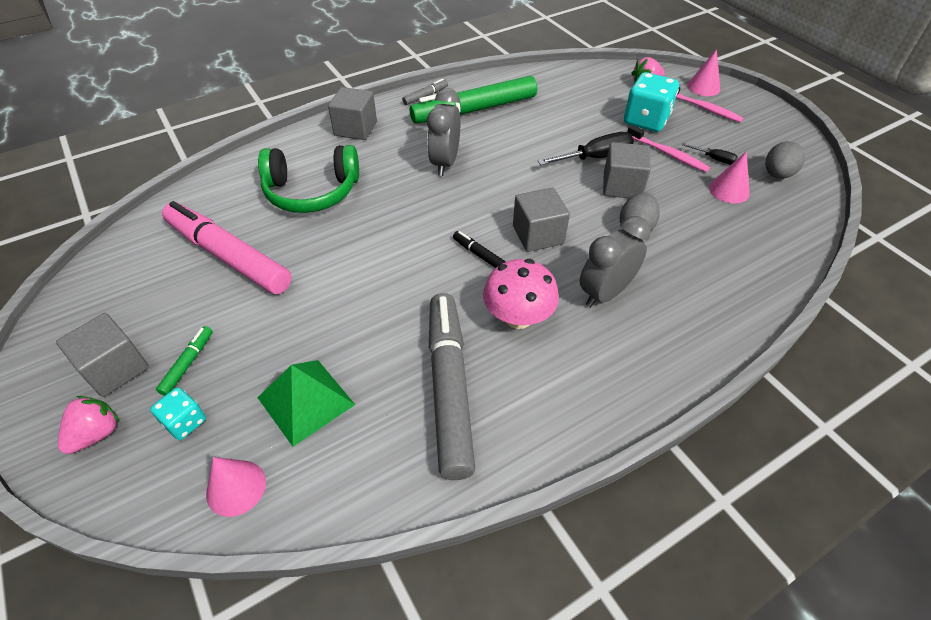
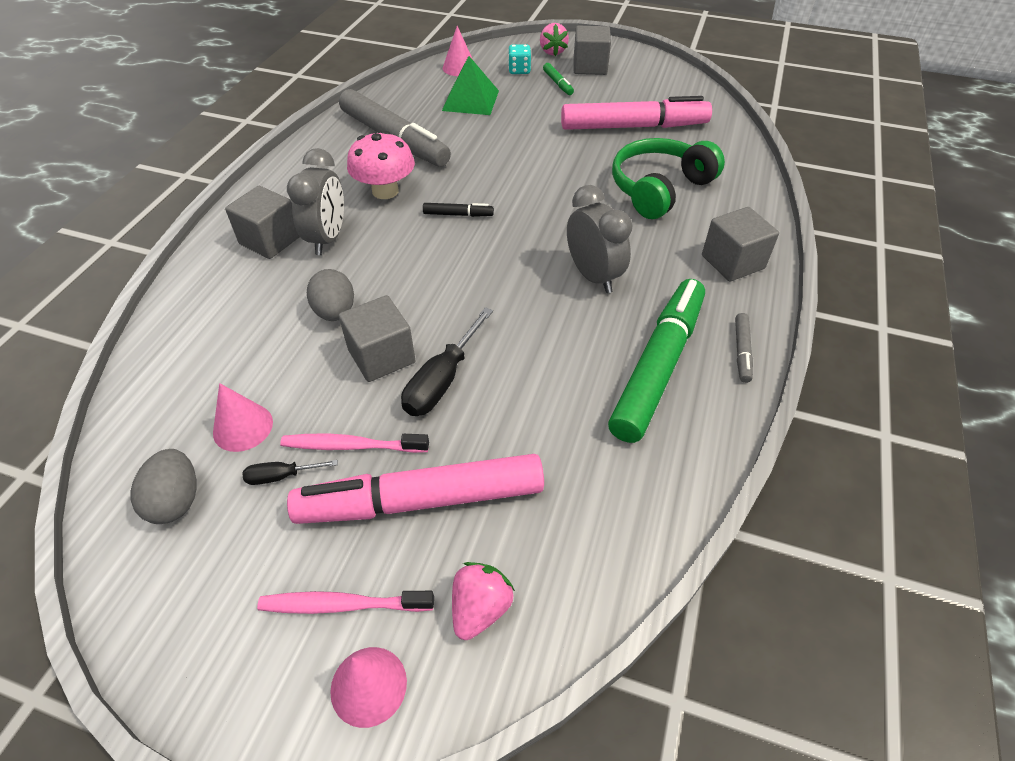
camera: 140 degrees right, 0 degrees up
grey cube [513,188,570,252] -> grey cube moved to [225,186,300,259]
turquoise dice [624,72,679,132] -> pink marker [287,454,544,524]

